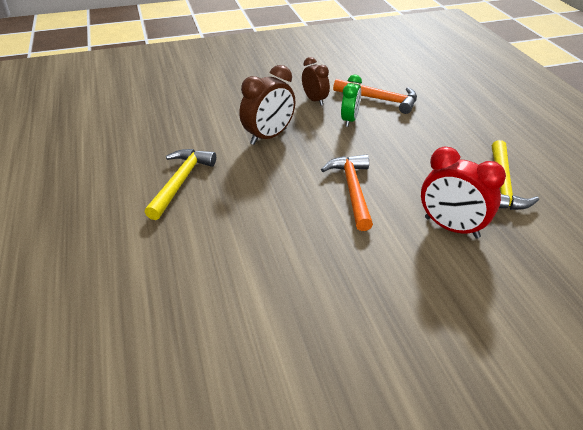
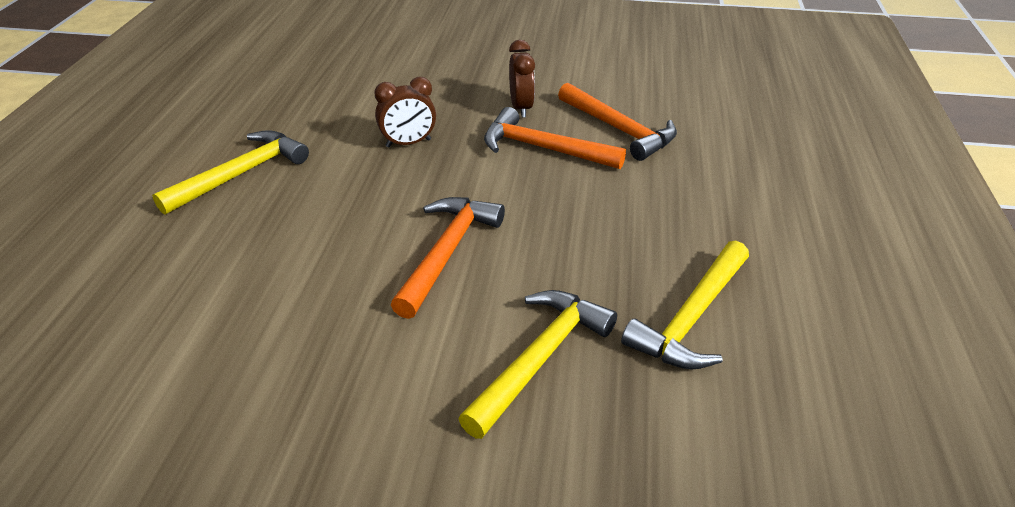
camera: 25 degrees right, 0 degrees up
brown clock [239,65,295,145] -> brown clock [374,77,436,147], size x0.65
green clock [341,75,362,127] -> orange hammer [484,107,626,169]
red clock [421,147,506,239] -> yellow hammer [459,290,617,439]

